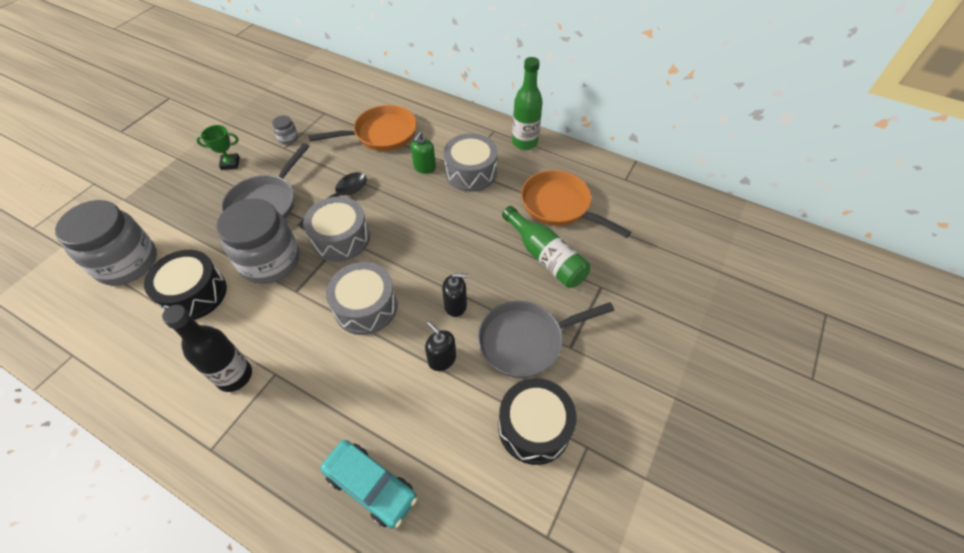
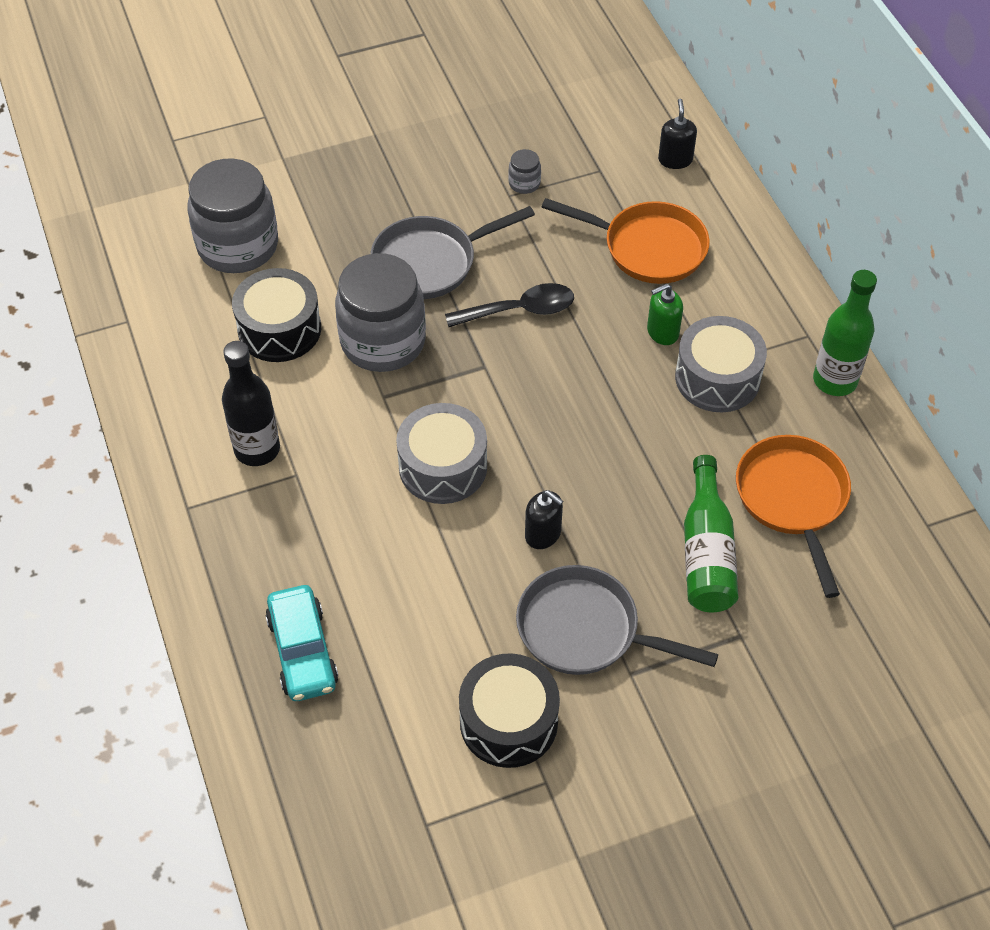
camera: 40 degrees right, 0 degrees up
green trophy [197,125,240,170] -> none
grey drum [303,197,370,262] -> none
black soap dispenser [425,321,456,371] -> black soap dispenser moved to [658,99,697,169]

